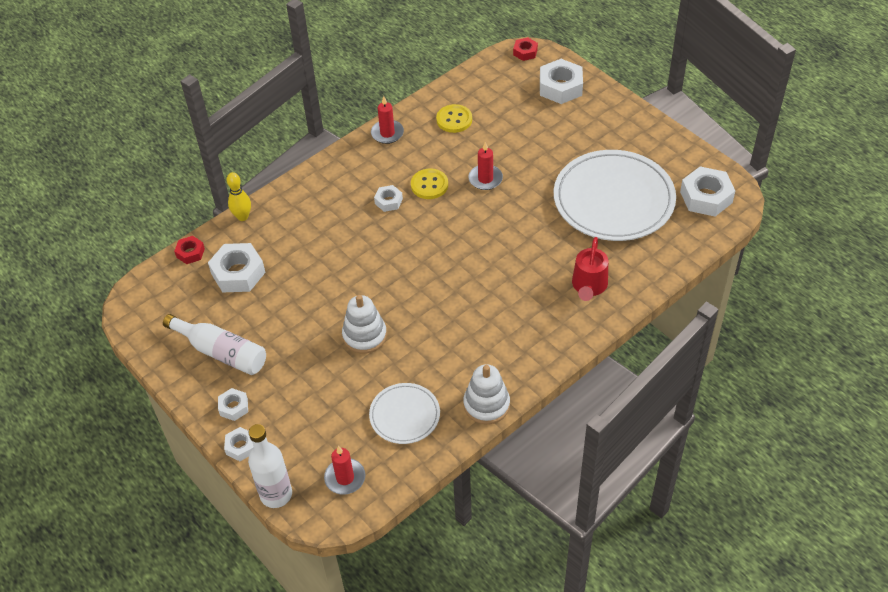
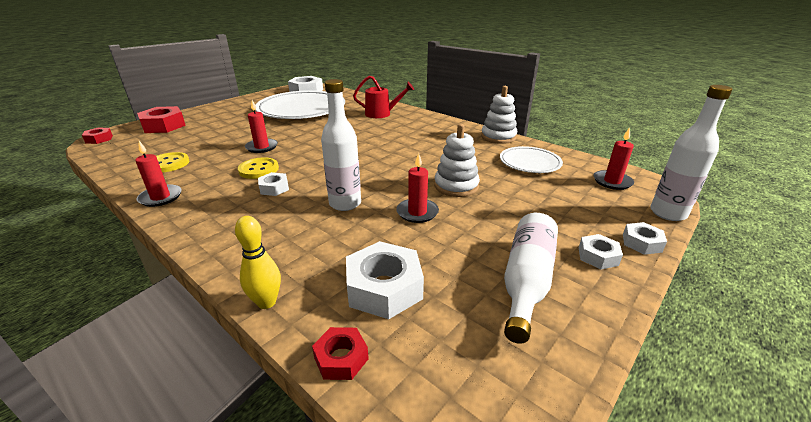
camera: 100 degrees left, 20 degrees down
white nut [540,59,583,104] -> red nut [137,106,186,133]
none -> white bottle [321,79,361,211]
none -> red candle [396,153,439,223]

